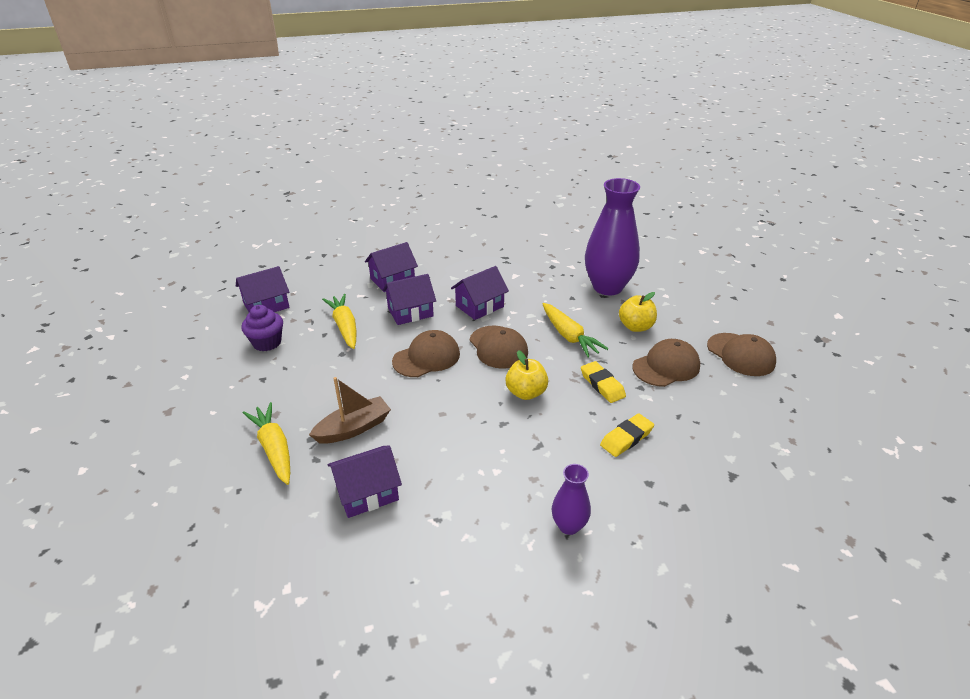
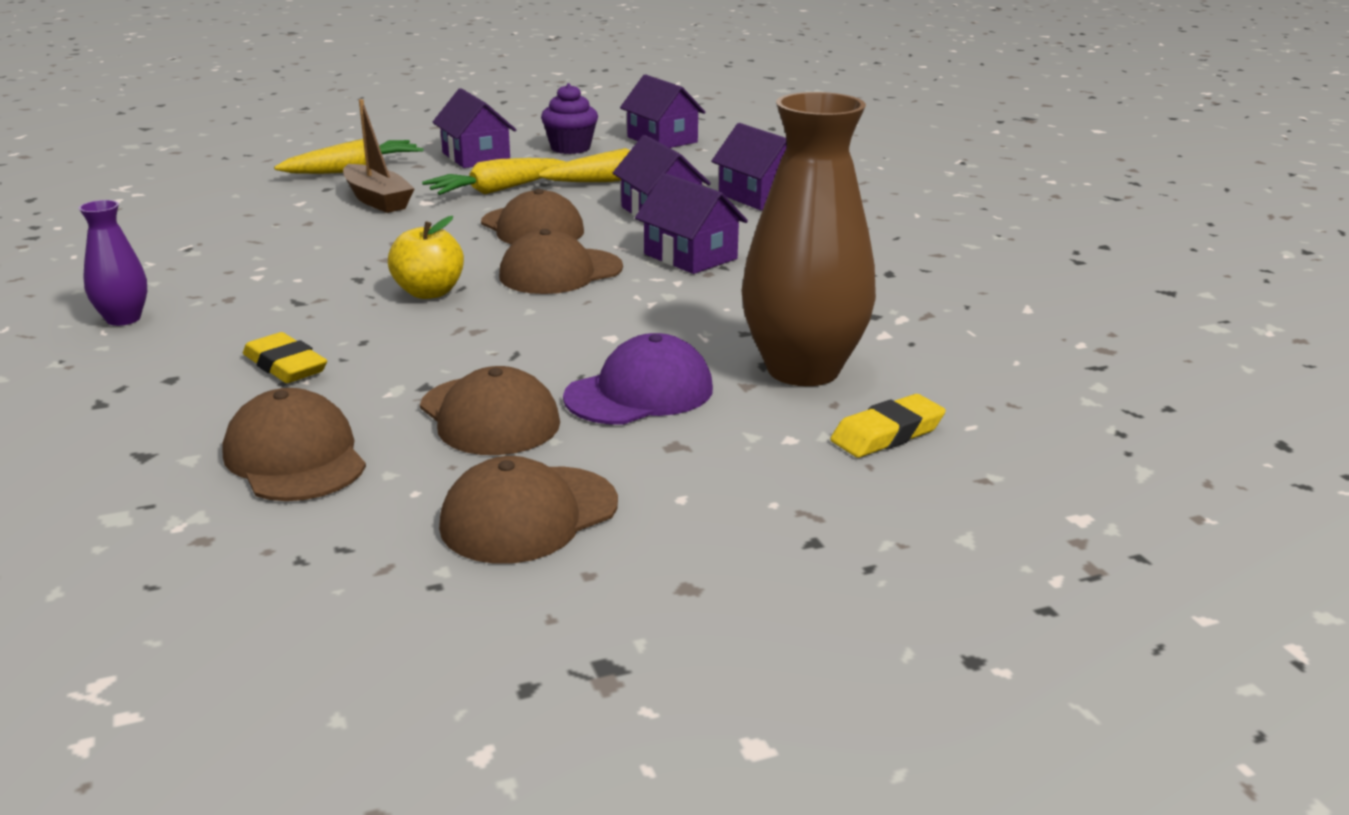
camera: 85 degrees right, 10 degrees down
purple house [327,445,402,518] -> purple house moved to [433,88,516,168]
yellow carrot [542,303,609,358] -> yellow carrot moved to [422,158,566,195]
yellow eraser [581,361,626,403] -> yellow eraser moved to [830,394,946,458]
purple vase [585,178,640,295] -> brown vase [741,92,876,386]
yellow apple [619,292,657,332] -> purple cap [563,333,713,425]
none -> brown cap [222,388,366,501]

